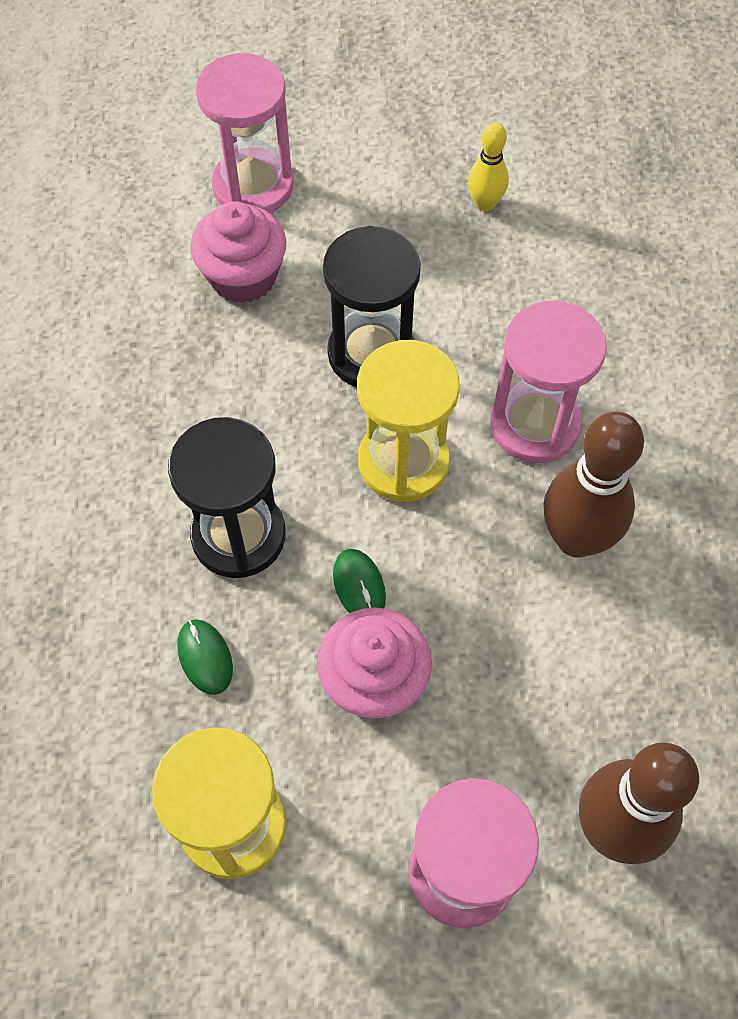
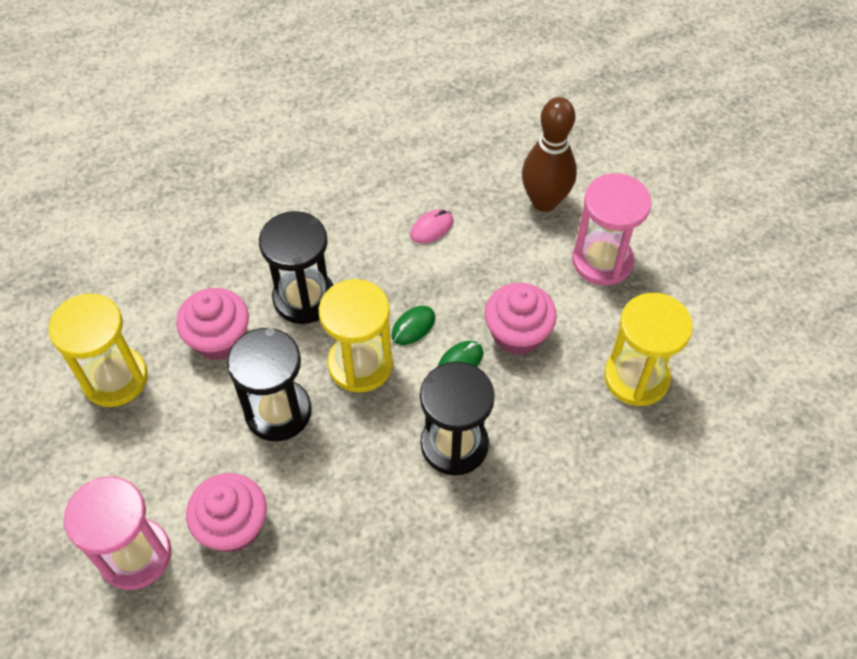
camera: 110 degrees left, 5 degrees down
green mouse [177,619,233,695] -> green mouse moved to [391,306,435,345]
yellow bowling pin [468,122,509,211] -> yellow hourglass [49,294,148,407]
pink hourglass [490,301,607,463] -> black hourglass [259,211,333,324]
brown bowling pin [543,412,644,557] -> none
none -> pink cupcake [176,288,249,361]
none -> pink mouse [410,210,454,243]

